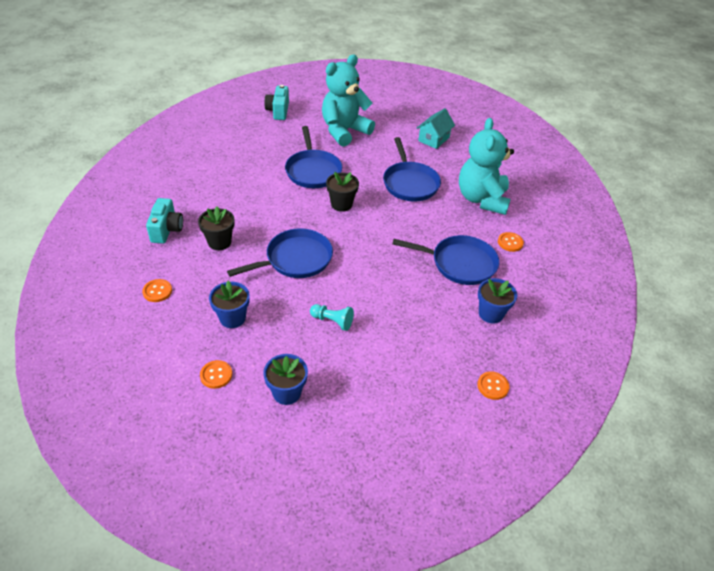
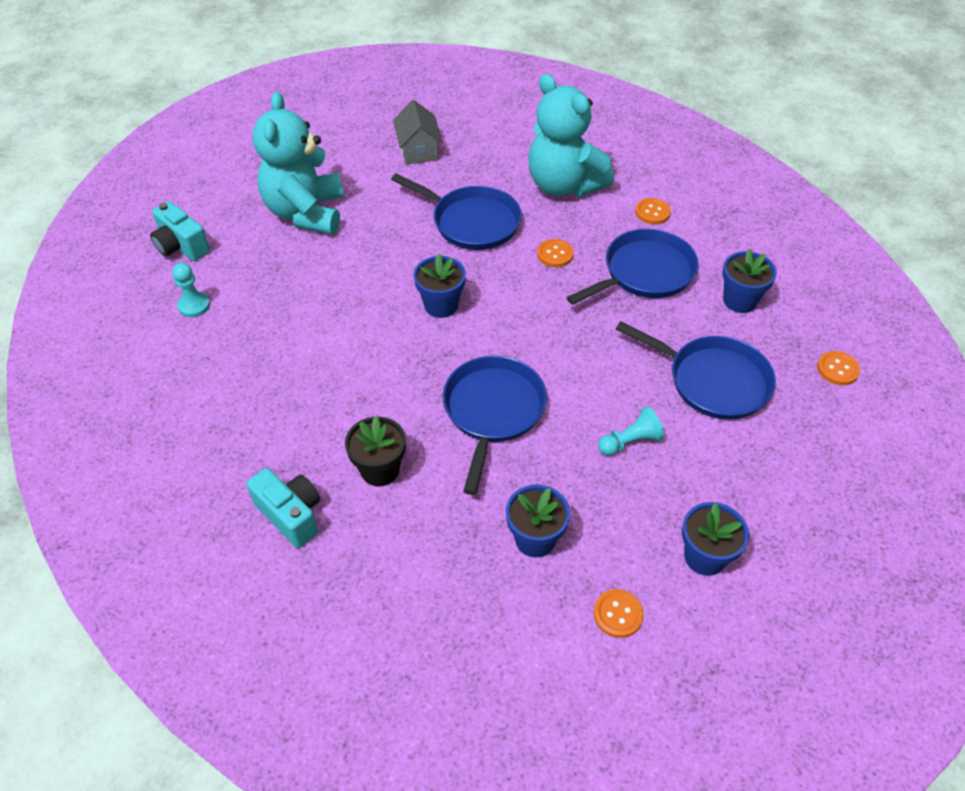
camera: 45 degrees left, 5 degrees up
orange button [142,279,172,302] -> orange button moved to [537,239,574,267]
blue pan [285,126,342,188] -> blue pan moved to [616,321,776,420]
black flower pot [326,172,359,212] -> blue flower pot [413,253,466,318]
turquoise house [417,108,455,149] -> grey house [393,100,443,164]
none -> turquoise pawn [172,263,210,317]

